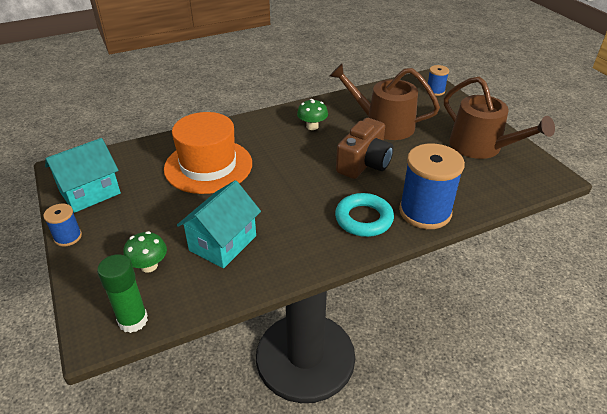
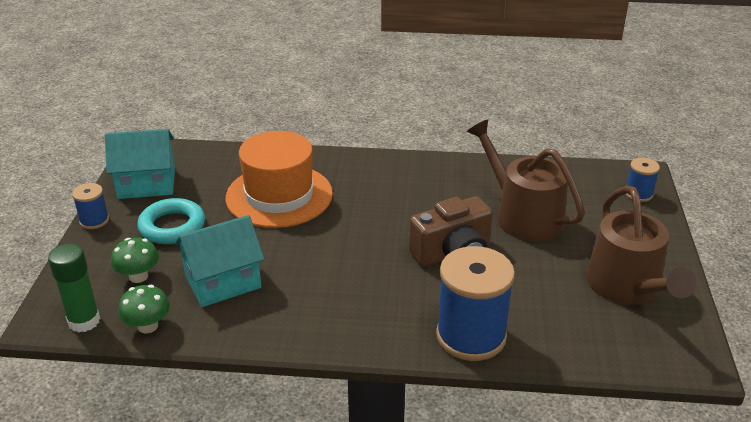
camera: 30 degrees right, 5 degrees down
green mushroom [297,99,328,130] -> green mushroom moved to [118,285,170,334]
turquoise ring [335,193,394,237] -> turquoise ring moved to [137,198,205,244]

